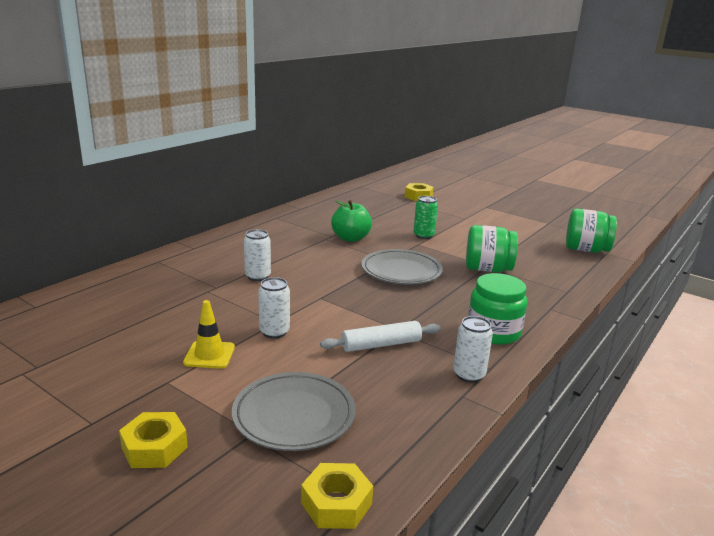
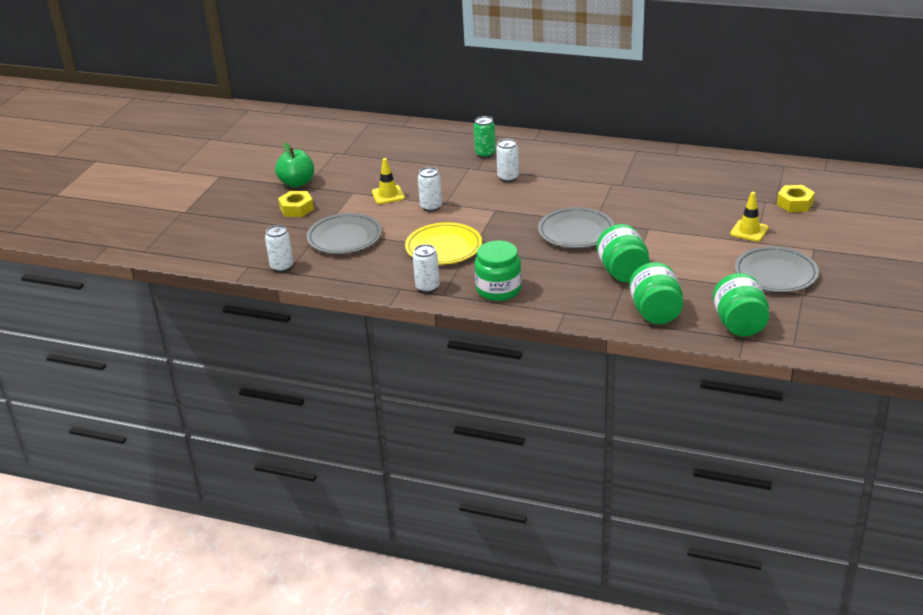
camera: 75 degrees right, 10 degrees up
yellow nut [301,463,373,529] -> white can [265,225,293,272]
white rolling pin [320,321,441,352] -> yellow plate [405,222,482,265]
green apple [331,200,372,242] -> green apple moved to [275,142,314,187]
green can [414,196,438,239] -> green can moved to [474,116,496,158]
none -> green jar [629,262,683,324]
none -> yellow traffic cone [730,192,768,242]
none -> grey plate [735,246,819,292]

